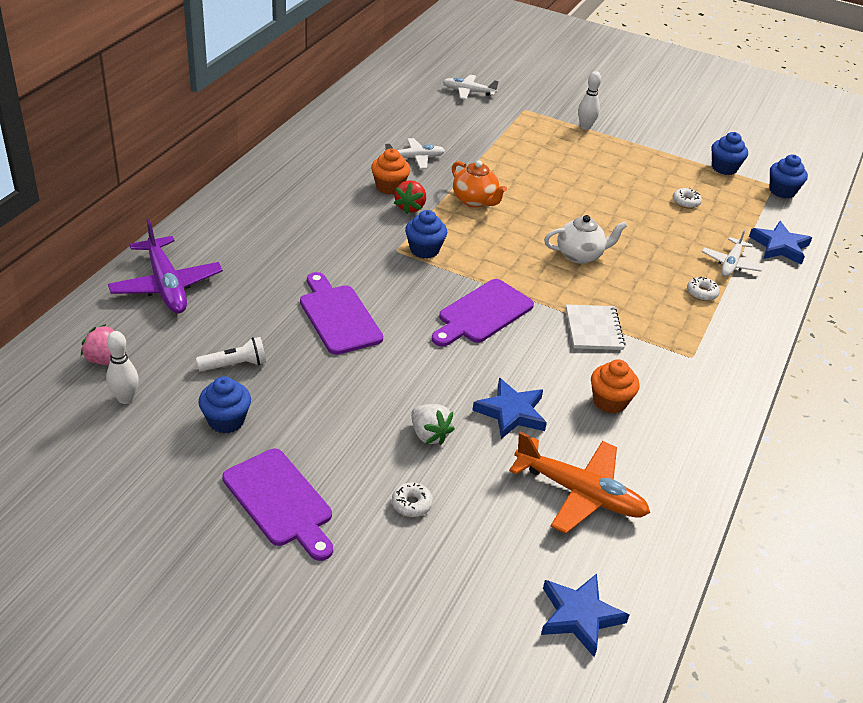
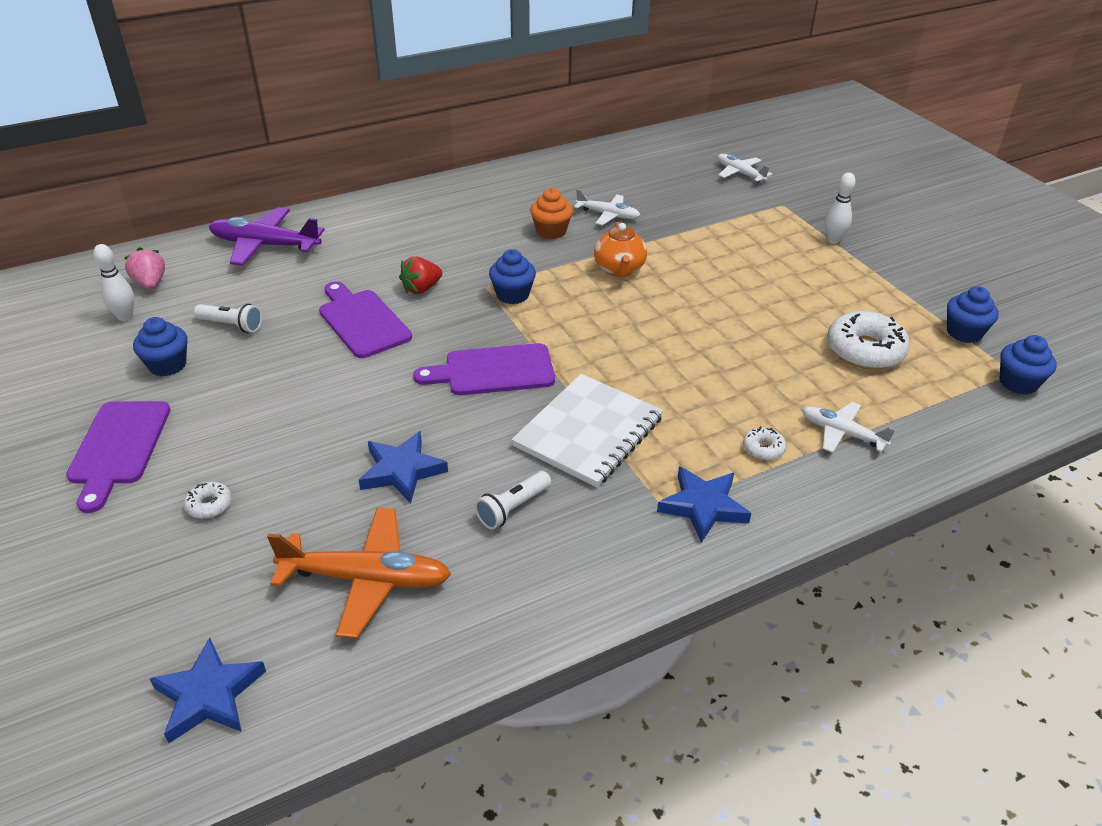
camera: 40 degrees right, 0 degrees up
purple plane [108,219,223,313] -> purple plane turned 90 degrees clockwise [209,207,325,266]
purple cutting board [300,272,383,355] -> purple cutting board turned 45 degrees counterclockwise [319,281,412,358]
red strawberry [394,180,426,214] -> red strawberry moved to [399,256,442,294]
white strawberry [411,404,455,445] -> none
orange plane [509,431,650,534] -> orange plane turned 60 degrees counterclockwise [267,508,451,638]
white teapot [544,215,627,264] -> none
white notebook [566,304,626,350] -> white notebook [511,374,664,487], size x1.62
orange cupcake [591,359,640,413] -> white flashlight [475,471,551,530]
white donut [673,188,702,209] -> white donut [827,311,910,369], size x2.11
white plane [702,229,763,277] -> white plane turned 60 degrees clockwise [802,402,896,453]
blue star [749,221,812,265] -> blue star moved to [657,466,751,543]

